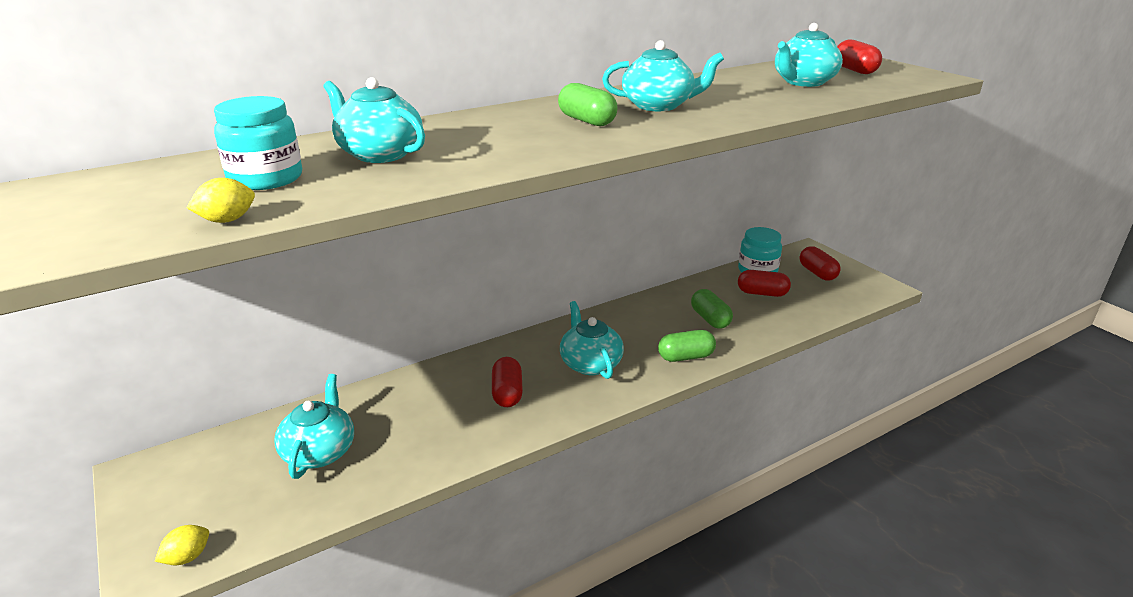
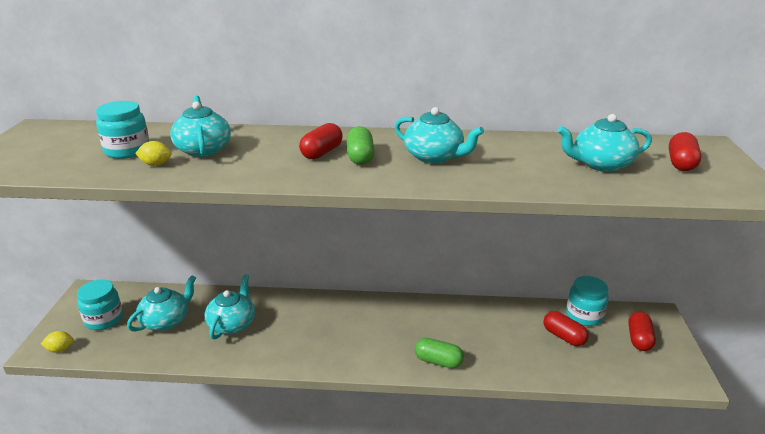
camera: 35 degrees right, 0 degrees up
yellow lemon [186,178,255,223] -> yellow lemon moved to [135,141,172,166]
red capsule [492,357,523,407] -> red capsule moved to [299,123,343,159]
turquoise teapot [560,301,624,379] -> turquoise teapot moved to [204,274,255,340]
green capsule [691,289,733,329] -> none
none -> turquoise jar [77,279,123,330]

